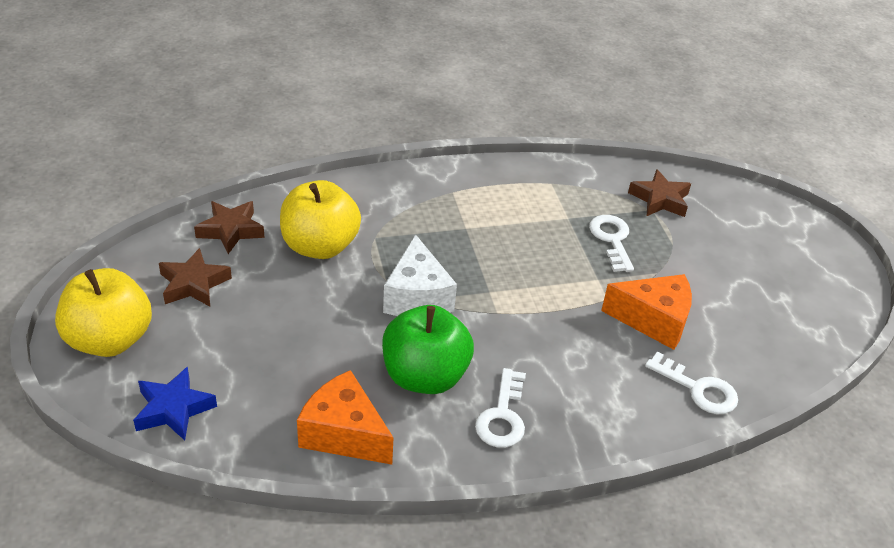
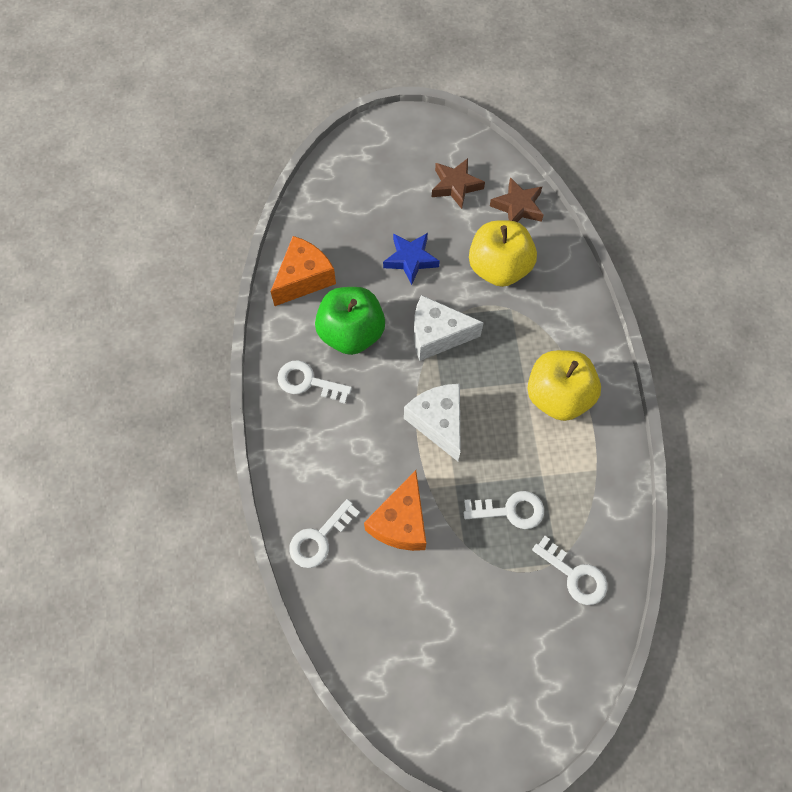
camera: 100 degrees right, 25 degrees up
yellow apple [55,268,152,357] -> yellow apple moved to [527,350,601,421]
blue star [133,367,217,440] -> blue star moved to [383,233,440,285]
brown star [628,169,691,217] -> white key [532,536,607,605]
none -> white cheese [404,384,461,461]

